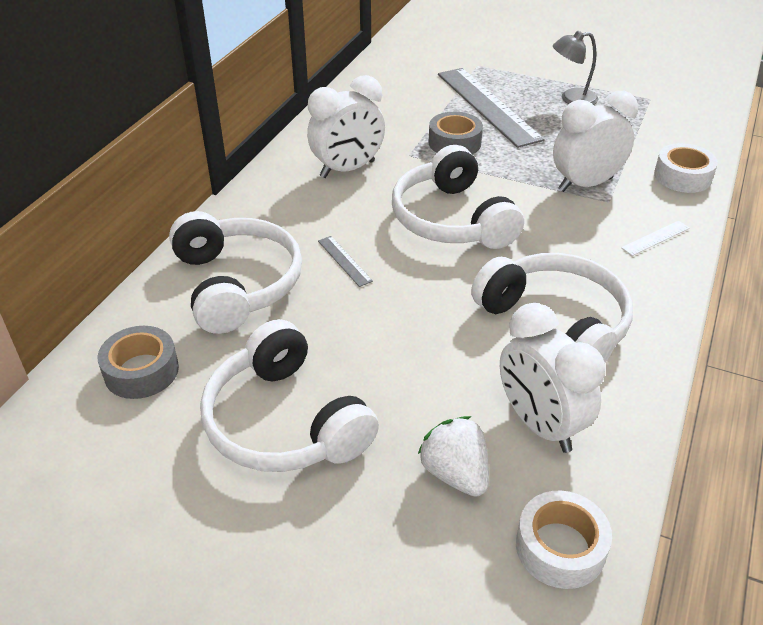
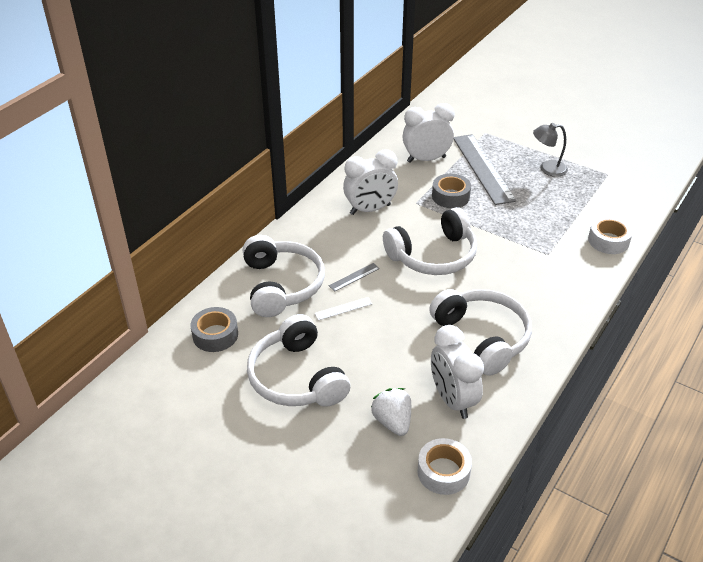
camera: 10 degrees right, 0 degrees up
grey ruler [318,236,373,287] -> grey ruler turned 75 degrees clockwise [329,263,380,292]
white headphones [392,145,524,249] -> white headphones turned 105 degrees counterclockwise [383,207,477,275]
white clock [553,91,638,192] -> white clock moved to [402,103,455,163]
white ruler [621,221,690,256] -> white ruler moved to [314,297,372,321]

